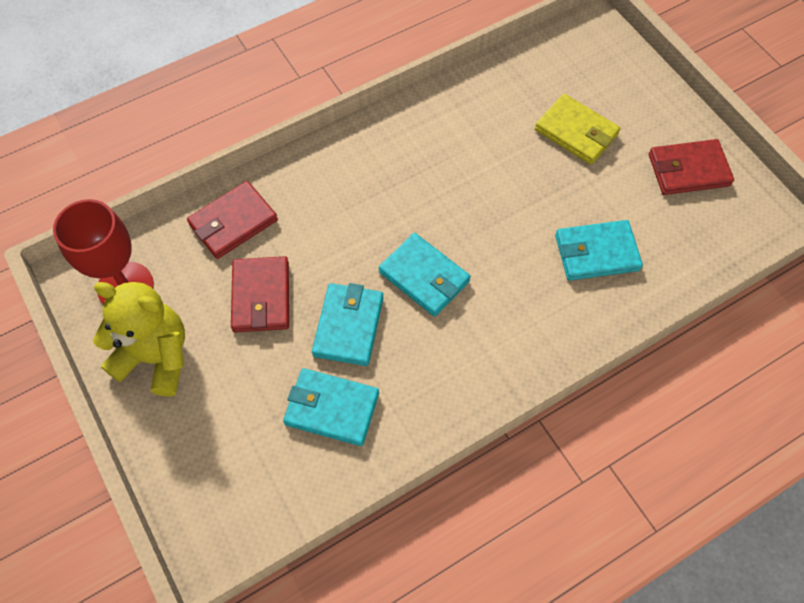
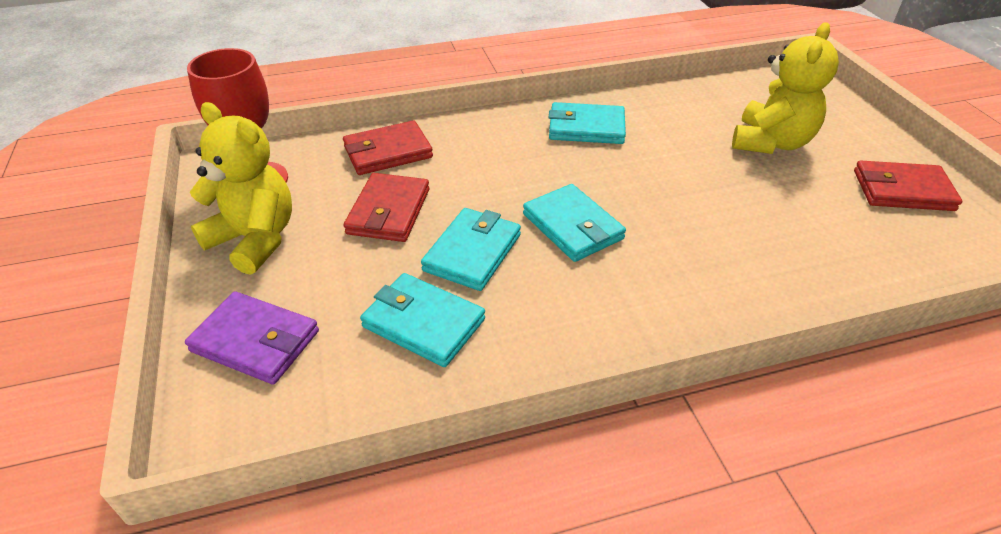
camera: 15 degrees right, 20 degrees down
yellow wallet [535,94,621,165] -> yellow teddy bear [732,22,839,154]
turquoise wallet [555,220,643,281] -> turquoise wallet moved to [548,102,626,144]
none -> purple wallet [185,291,319,385]

